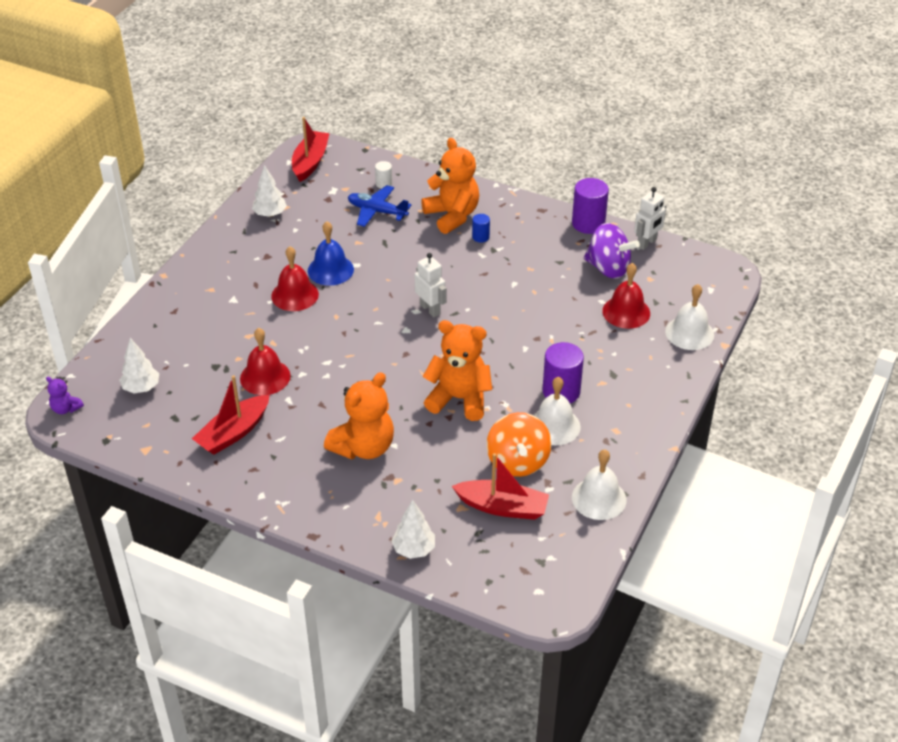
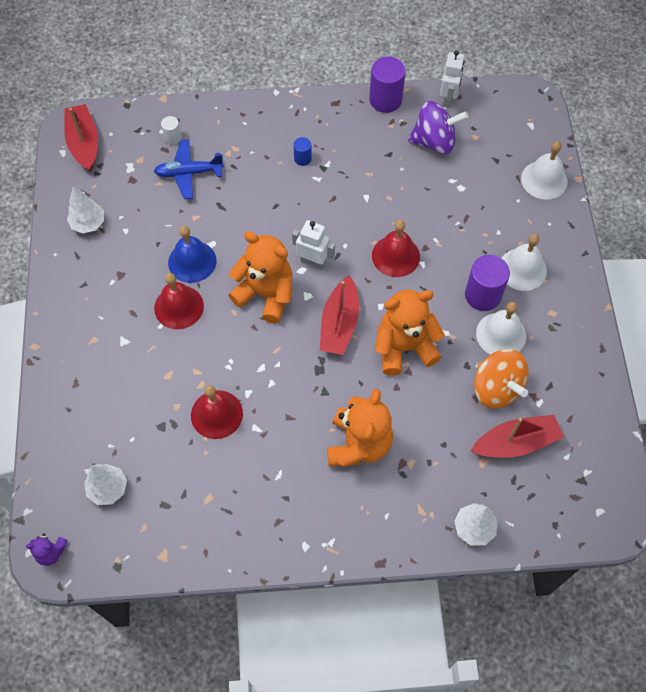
camera: 30 degrees left, 20 degrees up
red boat [192,375,270,455] -> red boat moved to [320,275,359,355]
orange teddy bear [421,138,479,234] -> orange teddy bear moved to [228,231,292,323]
white bell [572,450,626,520] -> white bell moved to [502,234,547,291]
red bell [602,263,650,329] -> red bell moved to [372,220,420,277]

